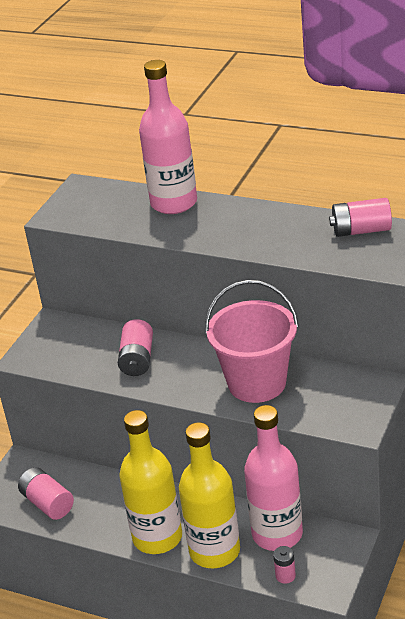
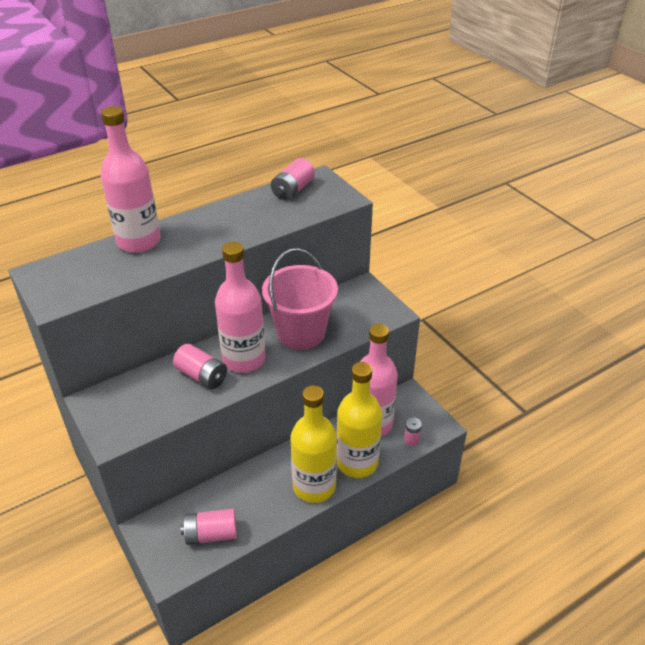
camera: 60 degrees left, 5 degrees up
none -> pink bottle [215,242,266,373]

